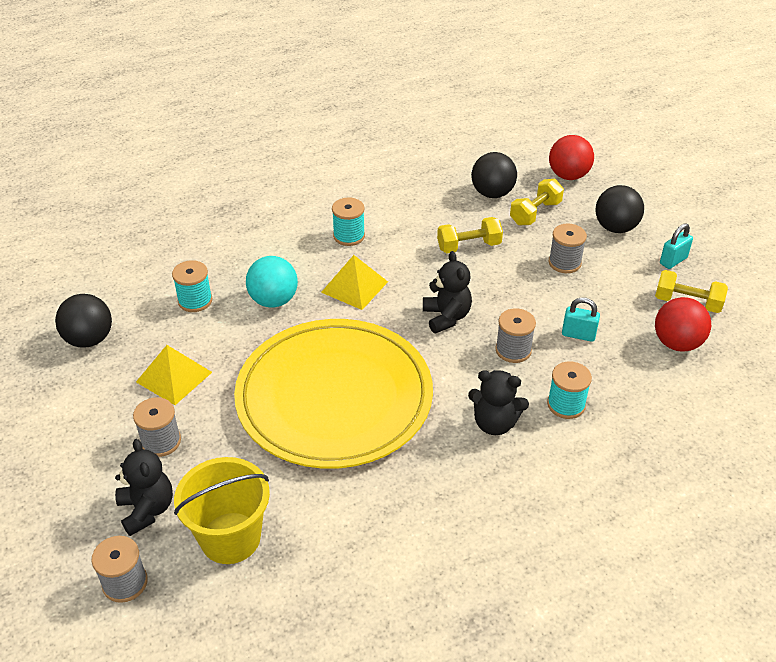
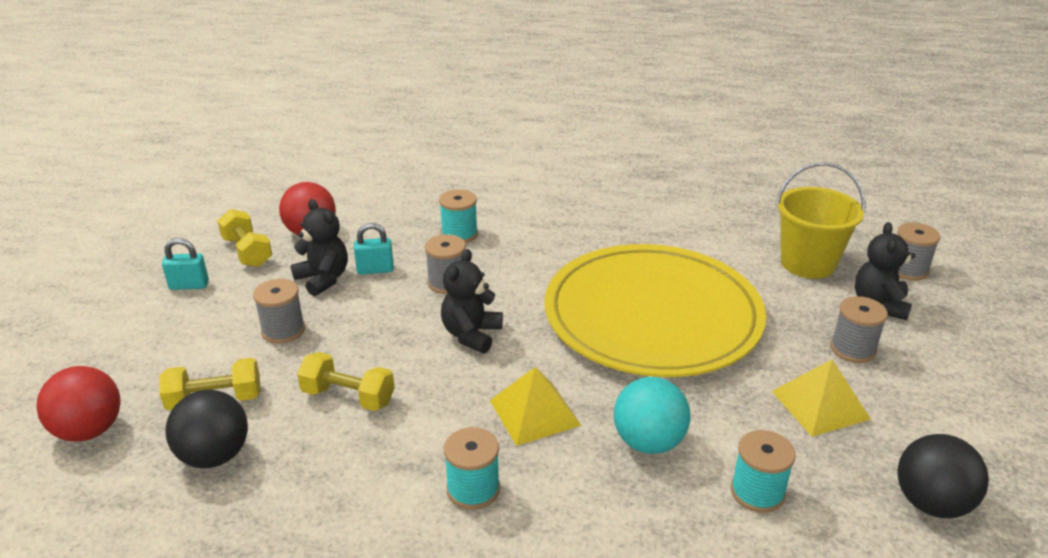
camera: 145 degrees left, 10 degrees down
black teddy bear [468,370,529,435] -> black teddy bear moved to [291,199,348,296]
turquoise padlock [562,297,600,342] -> turquoise padlock turned 60 degrees counterclockwise [354,223,394,275]
black ball [595,185,644,233] -> none

